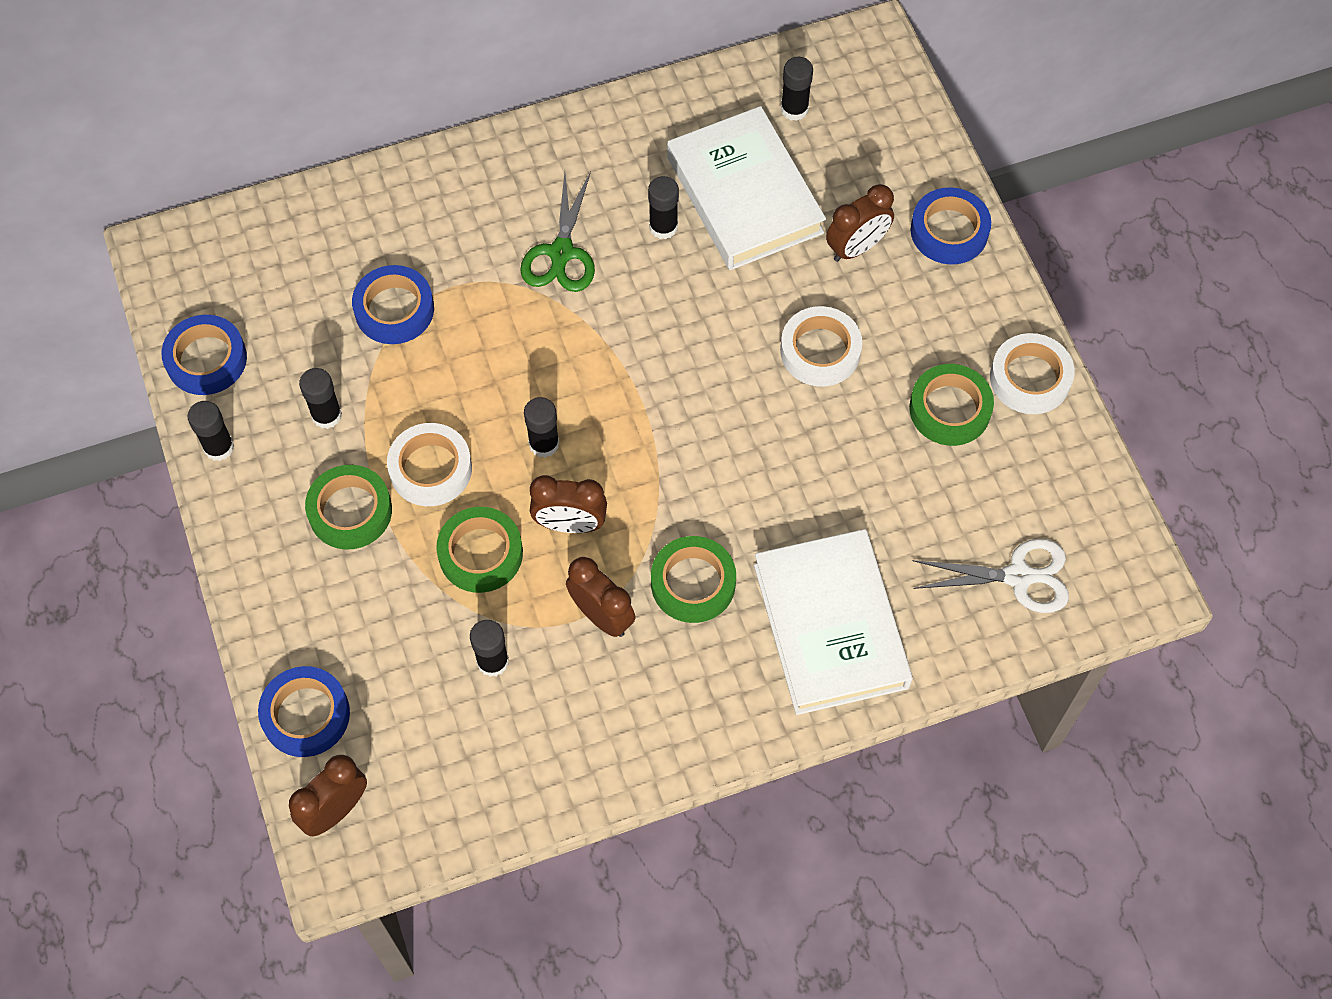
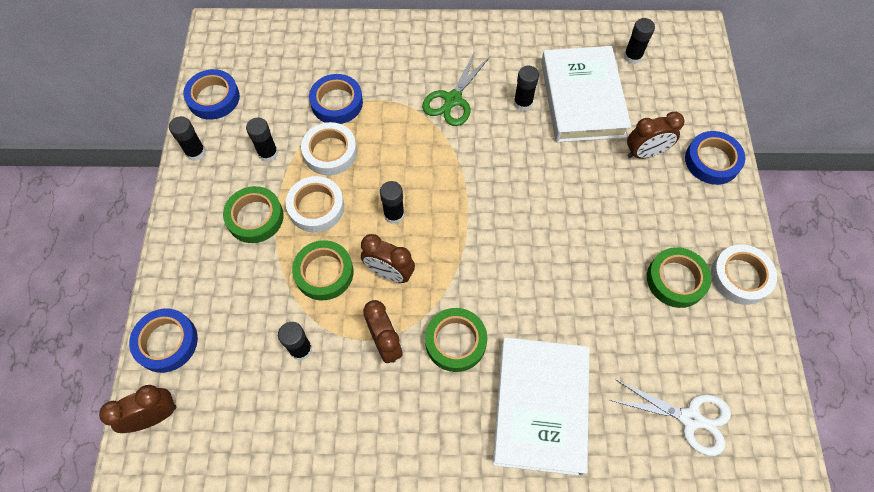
camera: 20 degrees right, 0 degrees up
white tape [780,306,862,387] -> white tape moved to [301,122,357,176]

